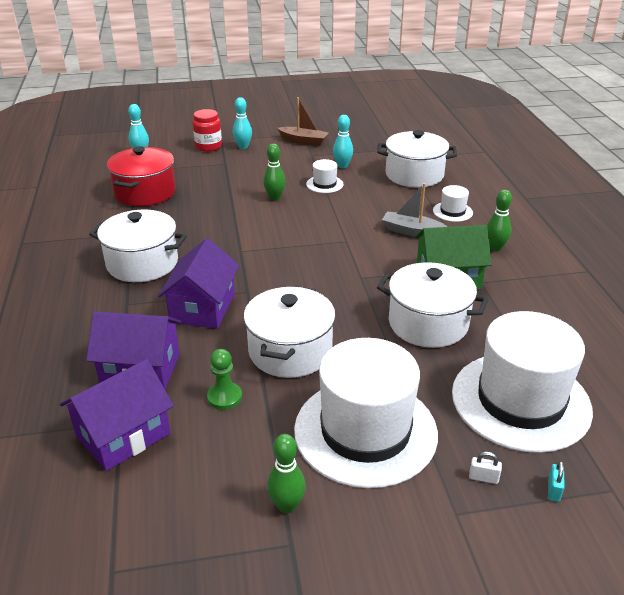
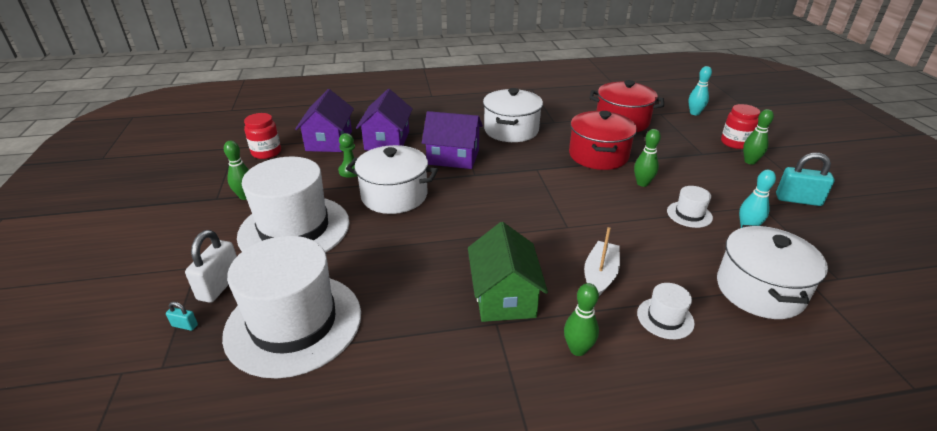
camera: 90 degrees right, 0 degrees up
purple house [60,359,174,471] -> purple house turned 45 degrees clockwise [295,89,354,152]
turquoise bowling pin [233,97,252,149] -> green bowling pin [743,109,774,165]
brown boat [277,97,328,146] -> turquoise padlock [776,153,835,206]
white pot [377,262,488,348] -> none
grey boat [382,183,447,237] -> white boat [584,227,620,296]
white padlock [469,452,502,484] -> white padlock [185,230,237,303], size x2.17
none -> red jar [244,113,281,159]
none -> red pot [569,111,637,170]

